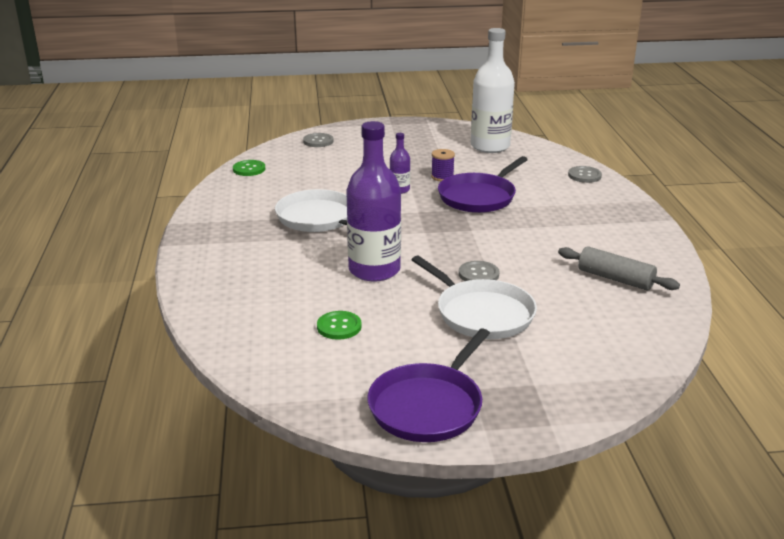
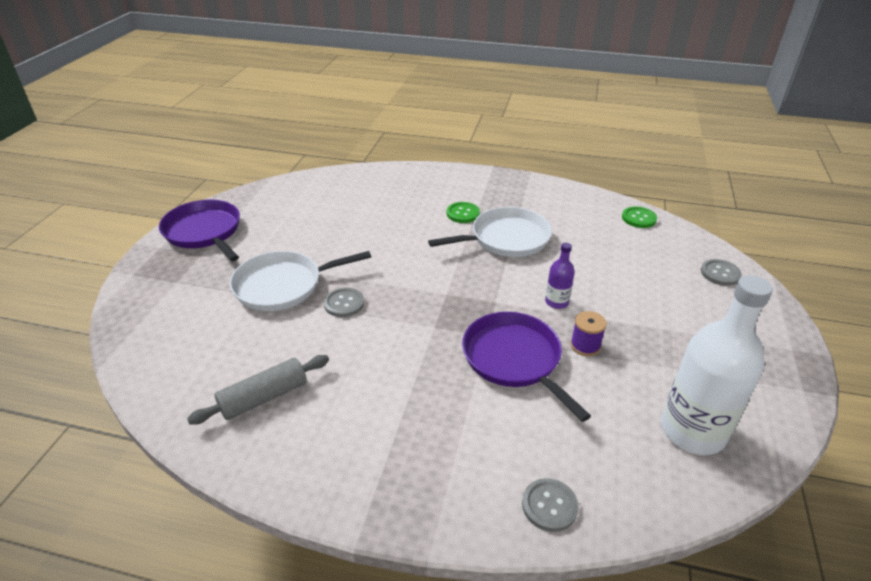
camera: 110 degrees right, 10 degrees up
green button [317,311,362,340] -> green button moved to [447,202,480,223]
purple bottle [346,121,401,282] -> none

